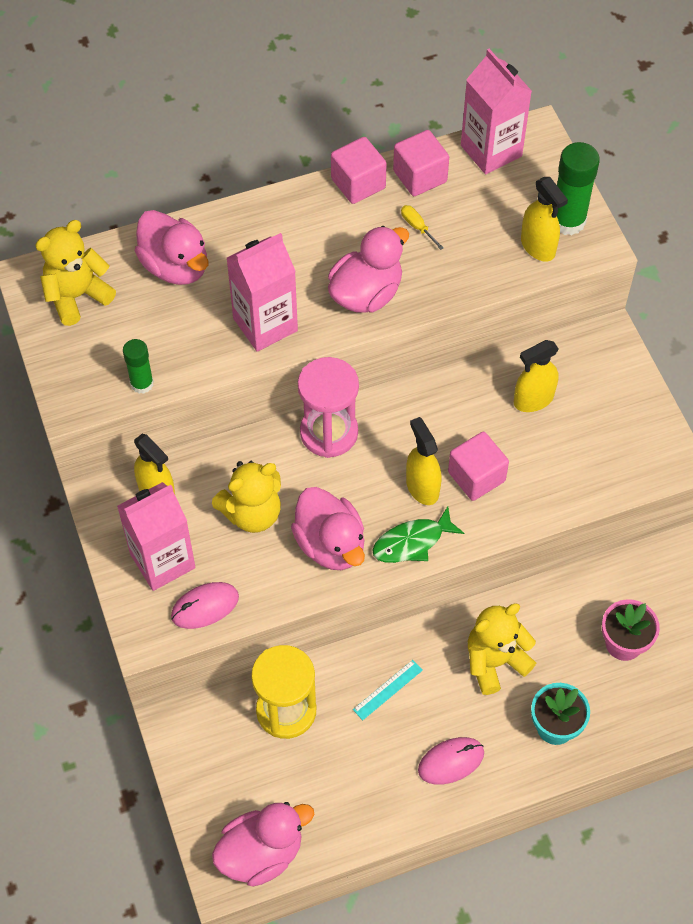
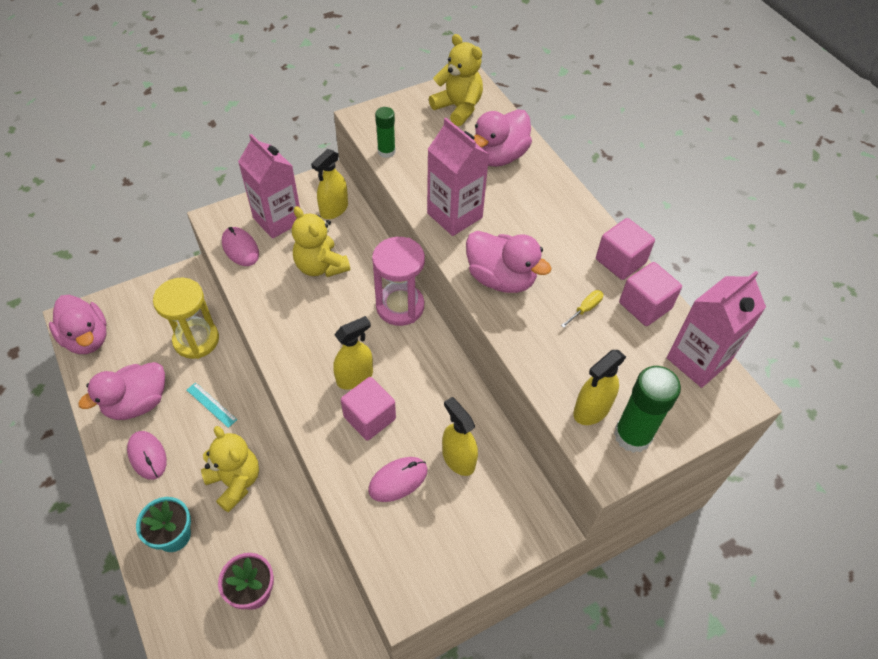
camera: 80 degrees right, 5 degrees down
pink duck [291,487,365,570] -> pink duck moved to [78,362,165,420]
green fish [372,506,464,563] -> none
none -> pink mouse [368,457,428,502]

